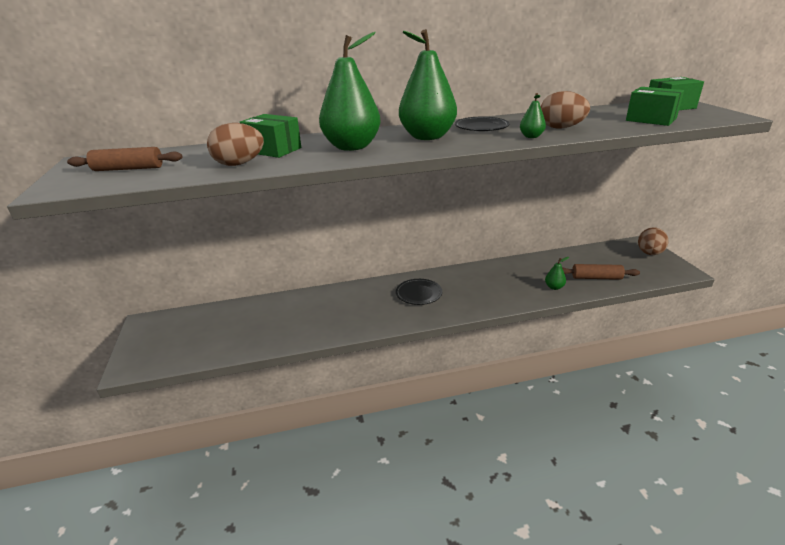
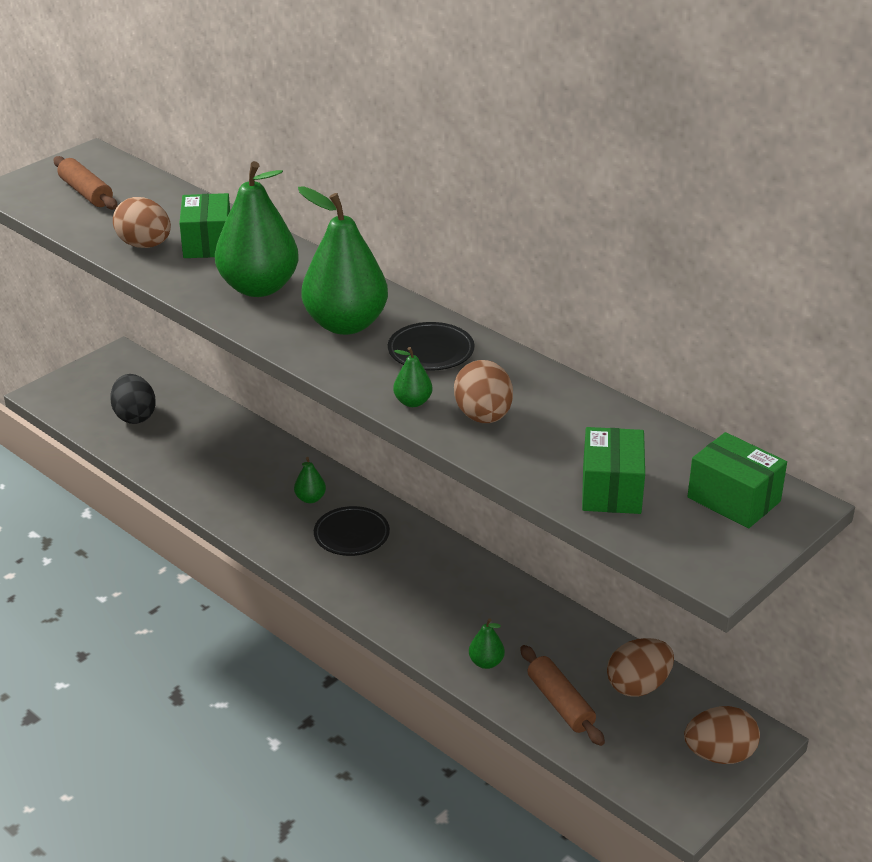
camera: 55 degrees right, 5 degrees up
none -> black egg [110,374,156,424]
none -> green pear [294,457,326,503]
none -> brown egg [607,638,674,697]

